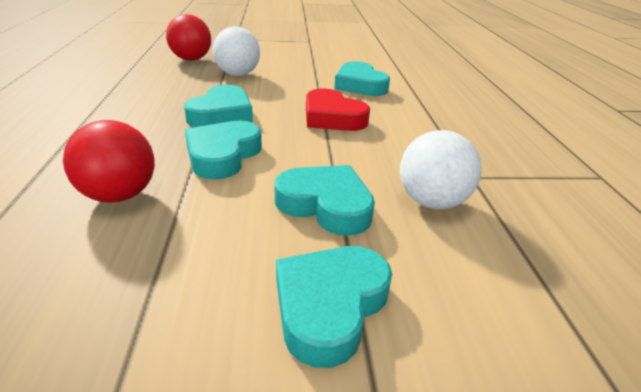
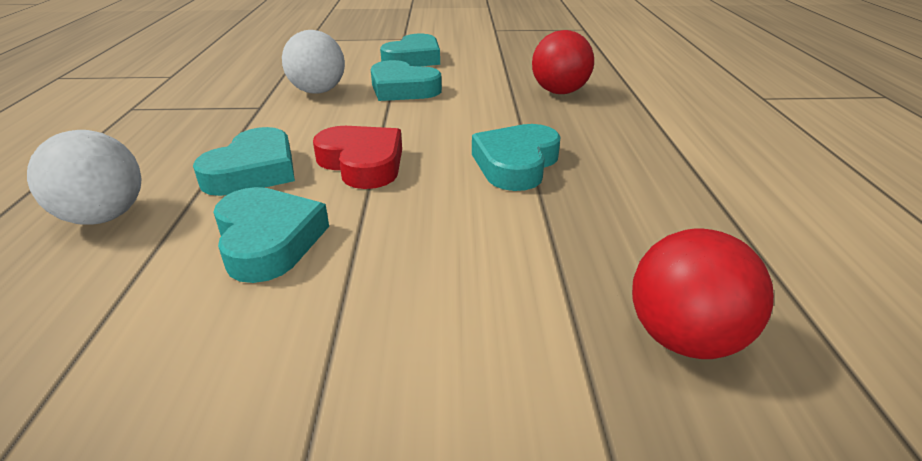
camera: 175 degrees left, 0 degrees up
turquoise heart [185,121,262,180] -> turquoise heart moved to [193,127,295,196]
white ball [213,27,260,76] -> white ball moved to [27,130,142,225]

